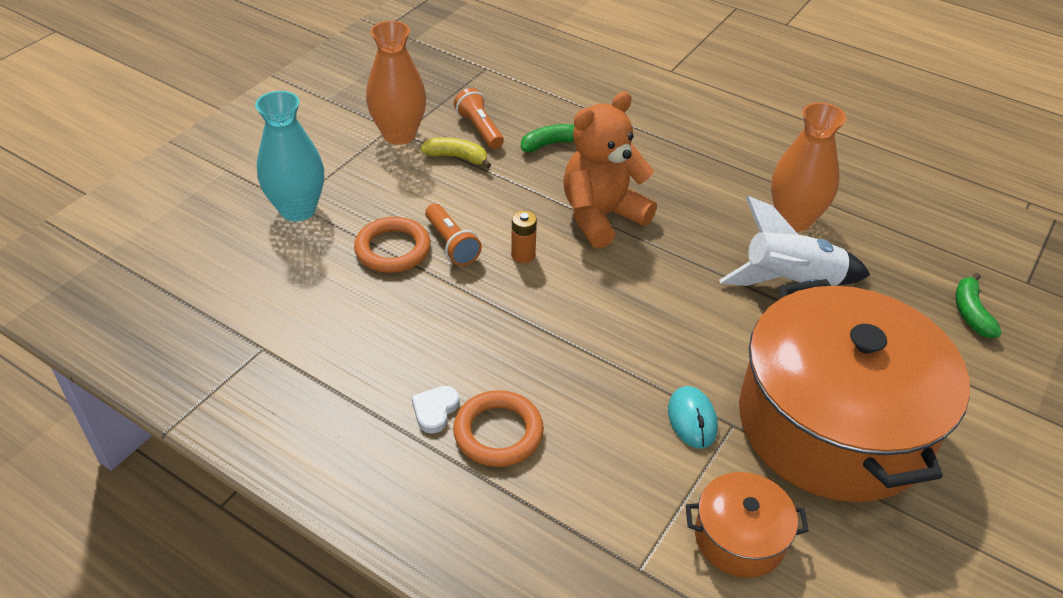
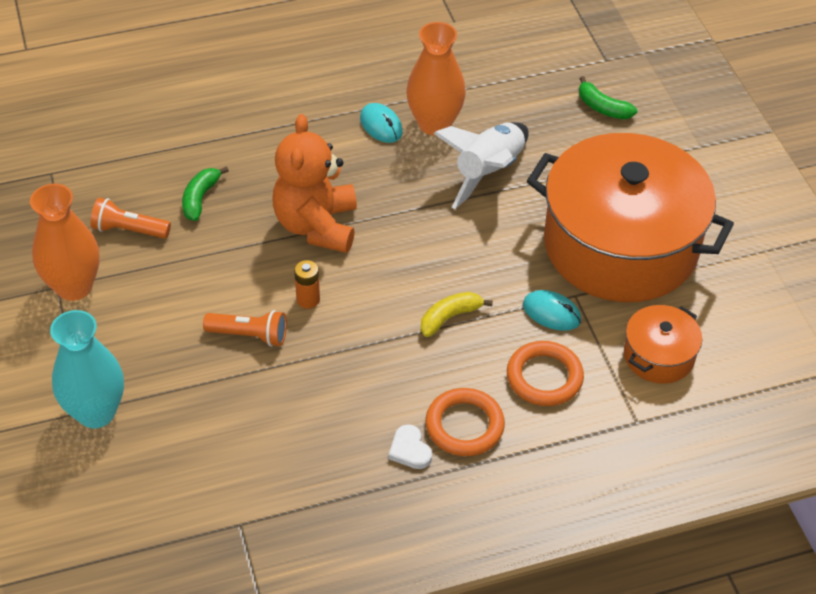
camera: 50 degrees left, 5 degrees up
orange ring [354,217,431,273] -> orange ring moved to [507,341,584,406]
yellow banana [420,137,491,168] -> yellow banana moved to [421,292,493,337]
none -> turquoise mouse [360,103,403,143]

